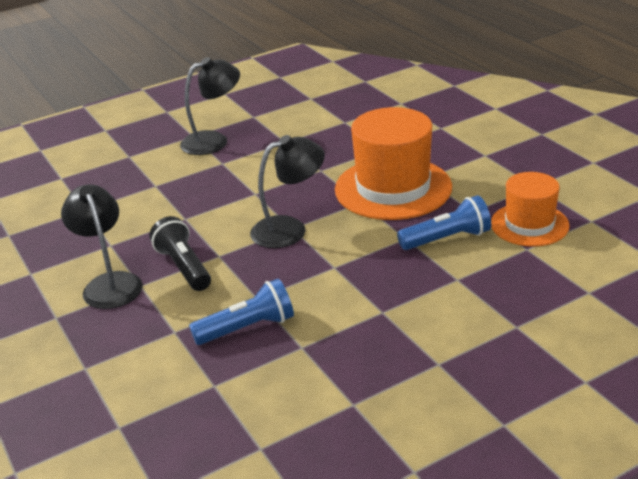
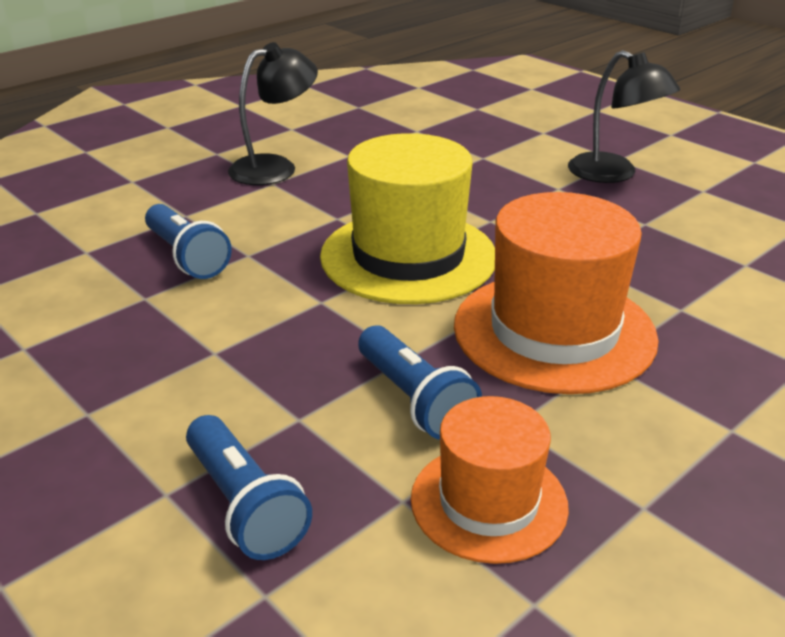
camera: 75 degrees right, 0 degrees up
black flashlight [149,216,211,291] -> none
black lamp [250,135,325,248] -> yellow hat [320,133,495,304]
none -> blue flashlight [186,415,312,560]

